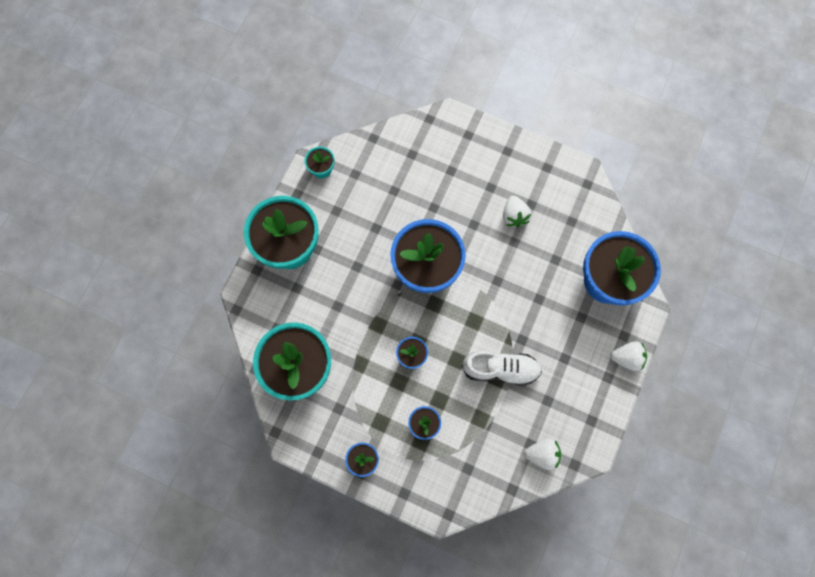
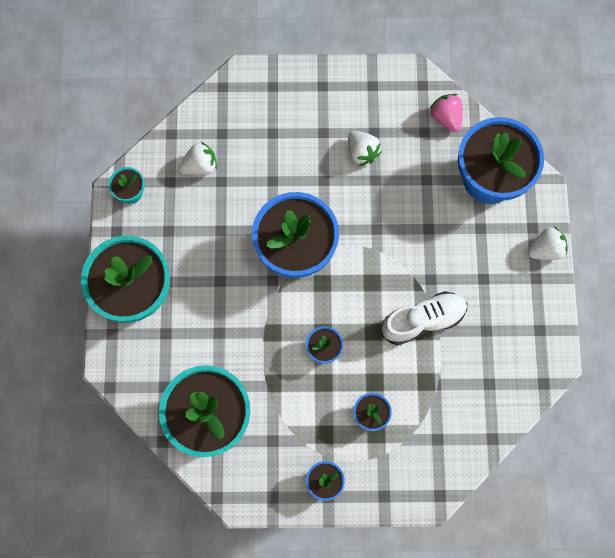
camera: 25 degrees left, 0 degrees up
white strawberry [524,438,561,470] -> white strawberry moved to [179,142,217,175]
none -> pink strawberry [429,94,463,132]

